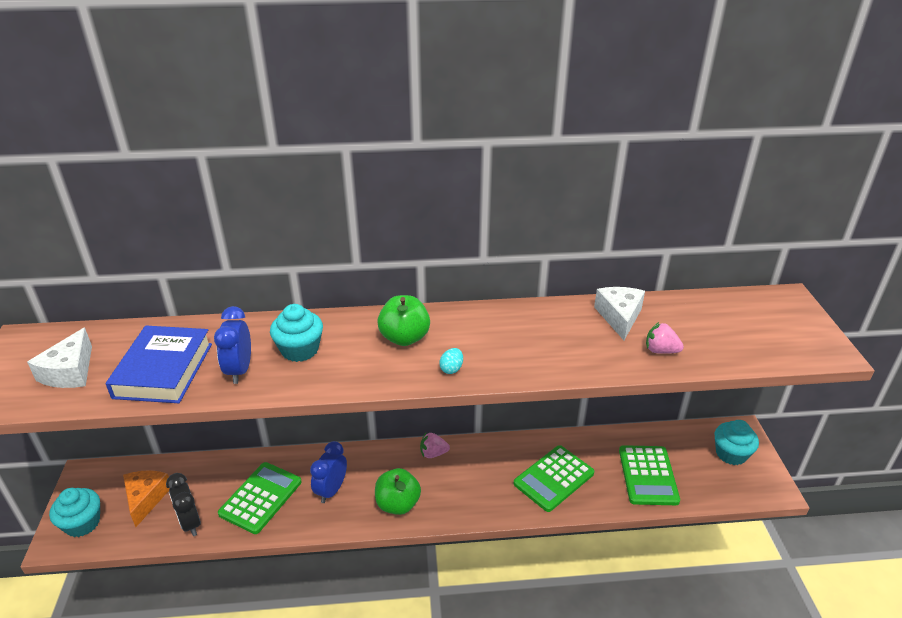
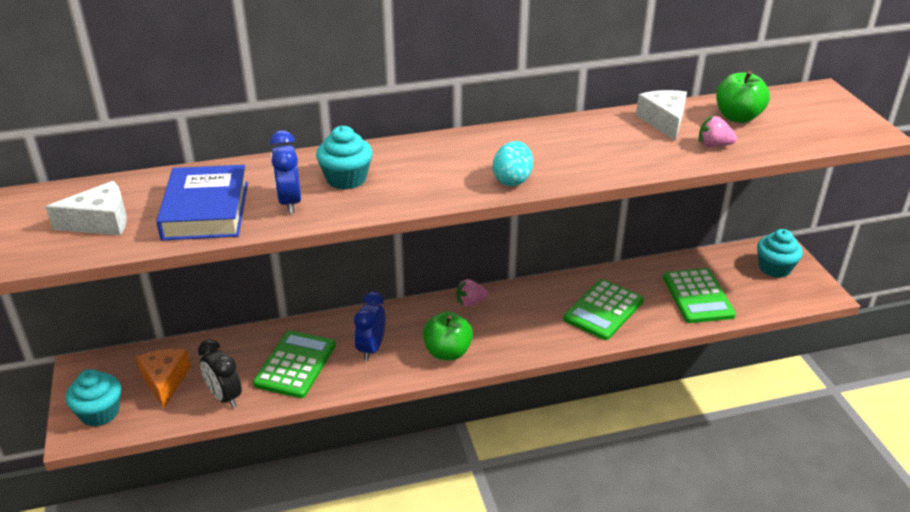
camera: 10 degrees left, 0 degrees up
white cheese [27,328,92,388] -> white cheese turned 105 degrees counterclockwise [46,181,127,235]
green apple [377,295,430,346] -> green apple moved to [716,71,770,123]
turquoise egg [439,348,463,374] -> turquoise egg [493,141,533,186], size x1.70

